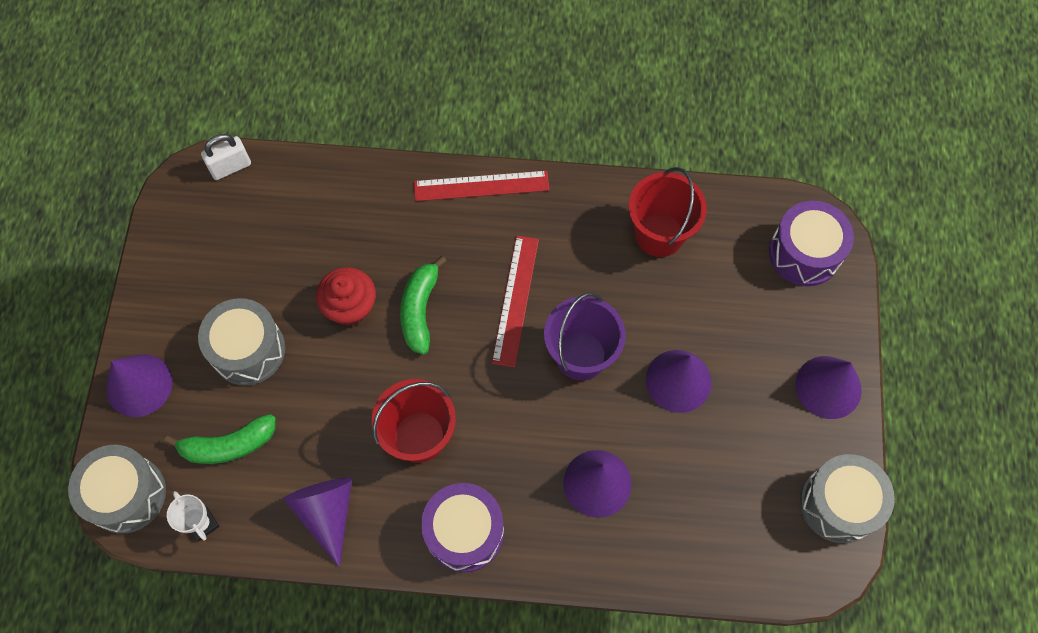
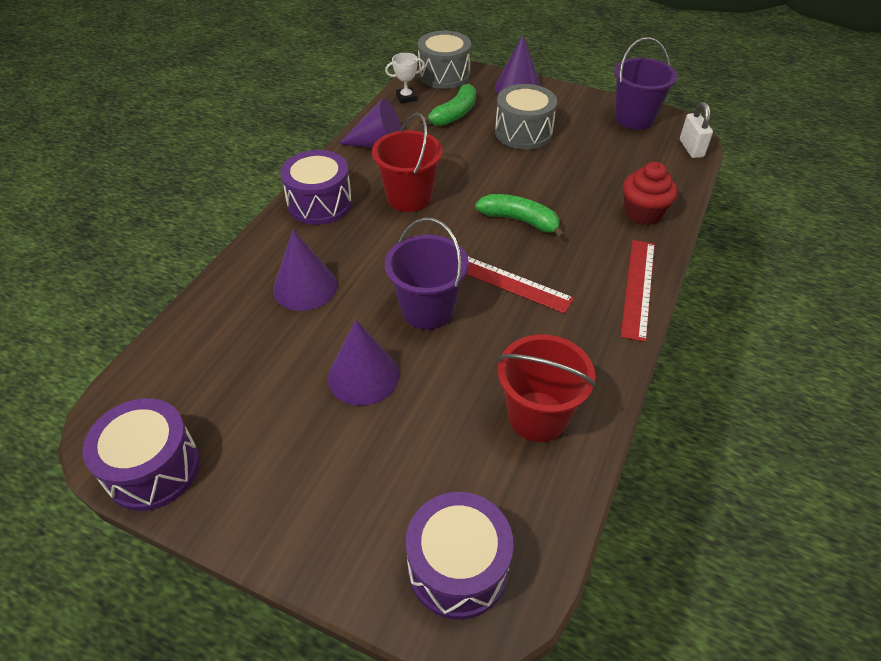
camera: 110 degrees right, 20 degrees down
green banana [164,414,276,464] -> green banana turned 150 degrees counterclockwise [419,84,476,126]
red cupcake [316,267,376,326] -> red cupcake moved to [623,162,678,225]
purple cone [795,356,862,419] -> none
grey drum [800,454,895,543] -> purple drum [82,398,200,511]
none -> purple bucket [614,37,677,130]

